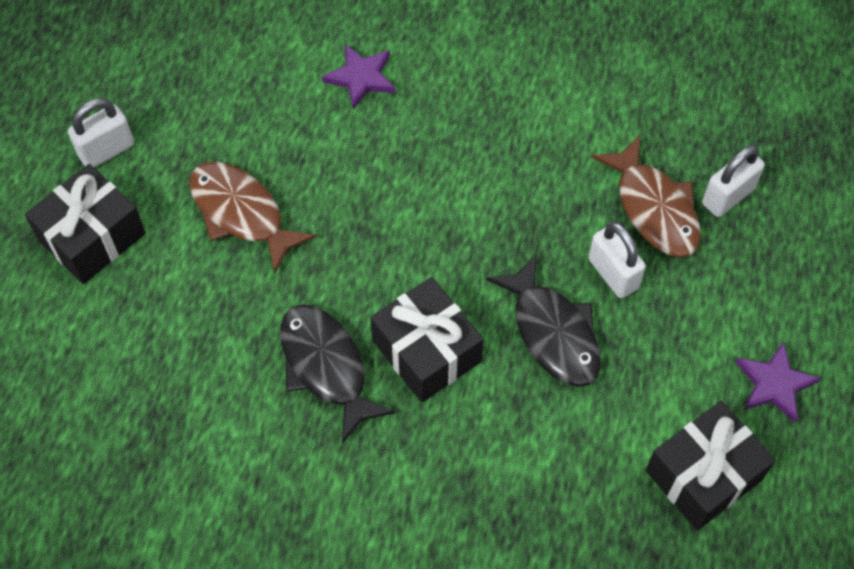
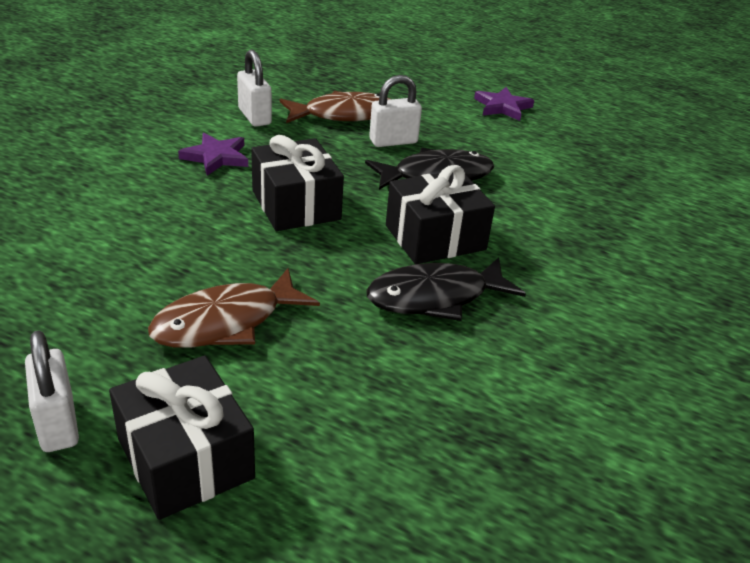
camera: 80 degrees left, 25 degrees down
purple star [322,44,395,110] -> purple star moved to [178,133,248,176]
black gift [646,401,775,530] -> black gift moved to [251,135,344,231]
white padlock [702,145,765,217] -> white padlock moved to [237,49,272,127]

